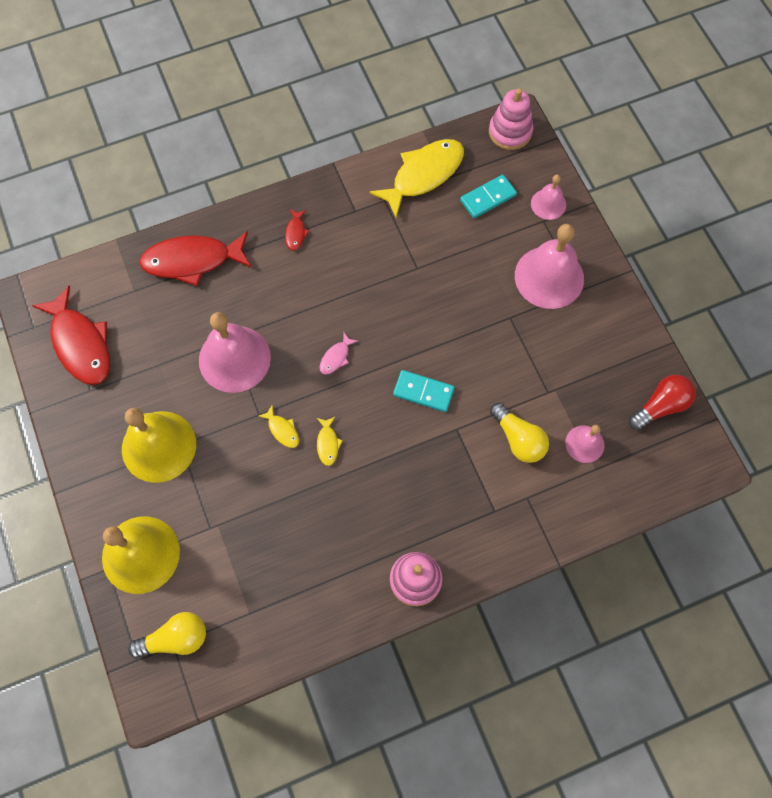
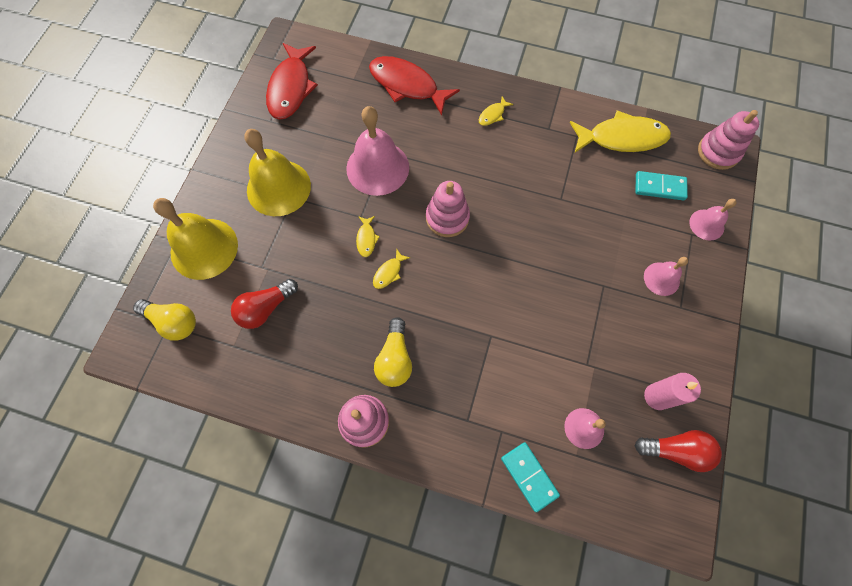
camera: 40 degrees right, 0 degrees up
red fish [285,209,310,251] -> yellow fish [479,96,513,126]
pink fish [320,333,358,375] -> pink stacking toy [426,181,470,237]
turquoise domino [393,370,455,412] -> turquoise domino moved to [501,442,560,512]
yellow light bulb [490,402,549,463] -> yellow light bulb moved to [374,317,412,387]
pink bell [515,224,584,309] -> pink bell [644,257,688,296], size x0.53
none -> red light bulb [231,279,298,329]
none -> pink candle [644,373,701,410]

